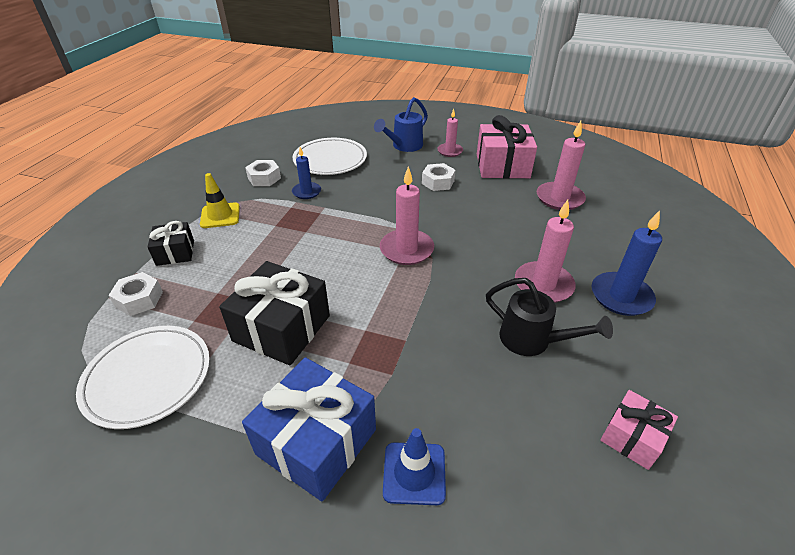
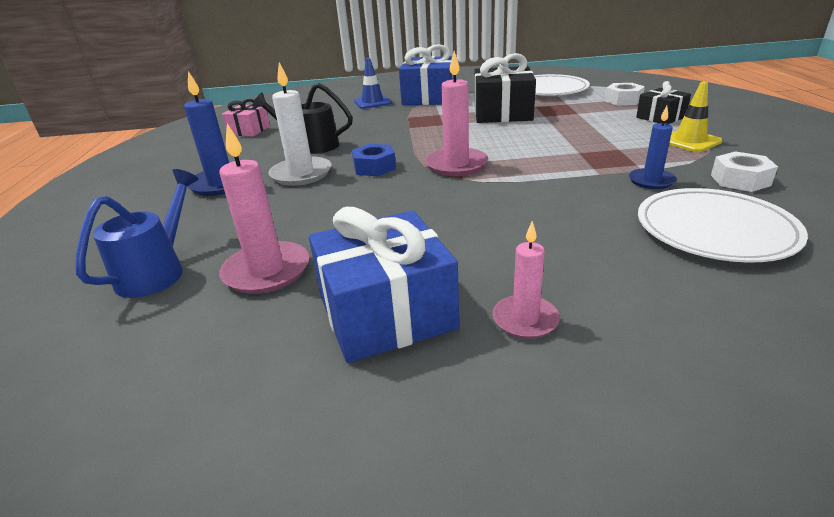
camera: 160 degrees right, 10 degrees down
blue watering can [374,97,428,152] -> blue watering can moved to [76,169,199,298]
white nut [422,163,455,191] -> none
pink gift [477,115,537,179] -> blue gift [309,207,459,363]
pink candle [515,200,576,303] -> white candle [269,62,332,186]
none -> blue nut [352,144,396,176]

